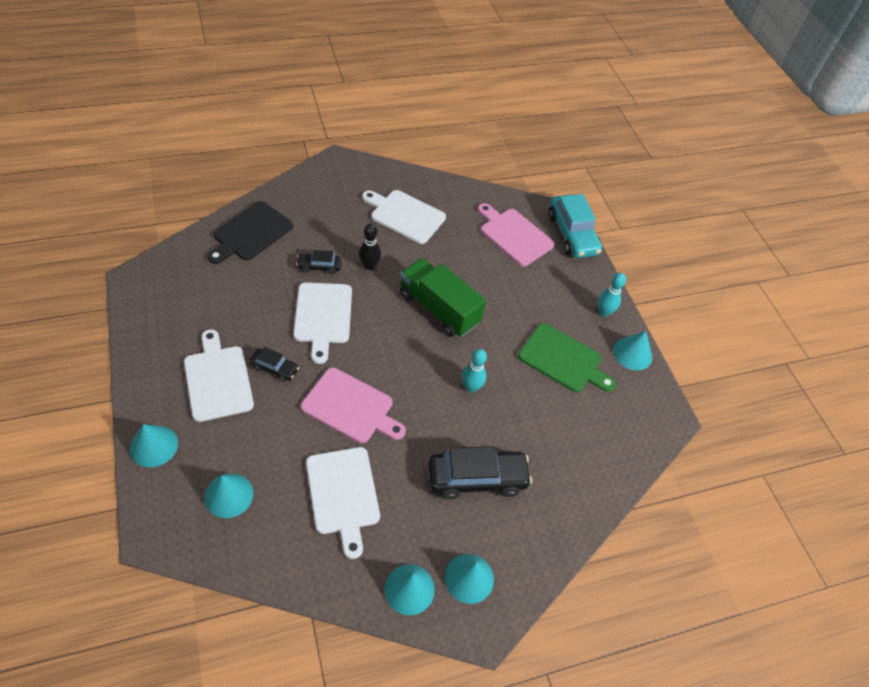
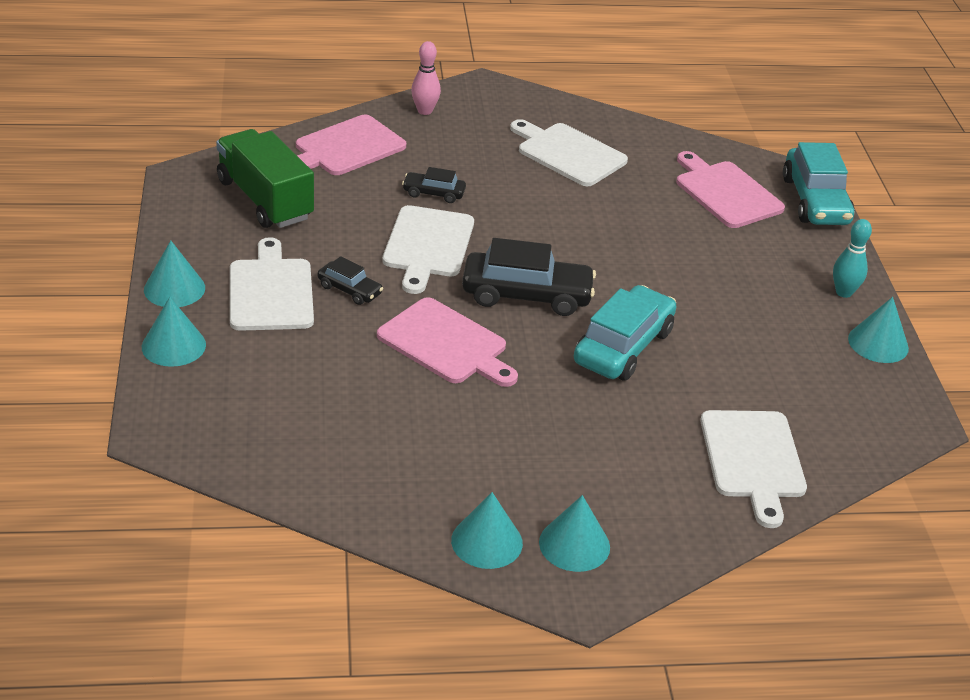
camera: 15 degrees right, 15 degrees down
turquoise cone [204,473,253,518] -> turquoise cone moved to [144,241,205,307]
black cutting board [208,201,293,264] -> pink cutting board [296,115,406,175]
white cutting board [306,447,380,559] -> white cutting board moved to [700,410,807,528]
black bowling pin [359,224,381,270] -> none
green truck [400,258,486,337] -> green truck moved to [216,129,314,228]
black car [428,446,532,499] -> black car moved to [462,238,596,316]
turquoise bowling pin [462,349,487,392] -> turquoise car [574,285,677,380]
green cutting board [518,323,616,392] -> none
none -> pink bowling pin [411,41,441,115]

